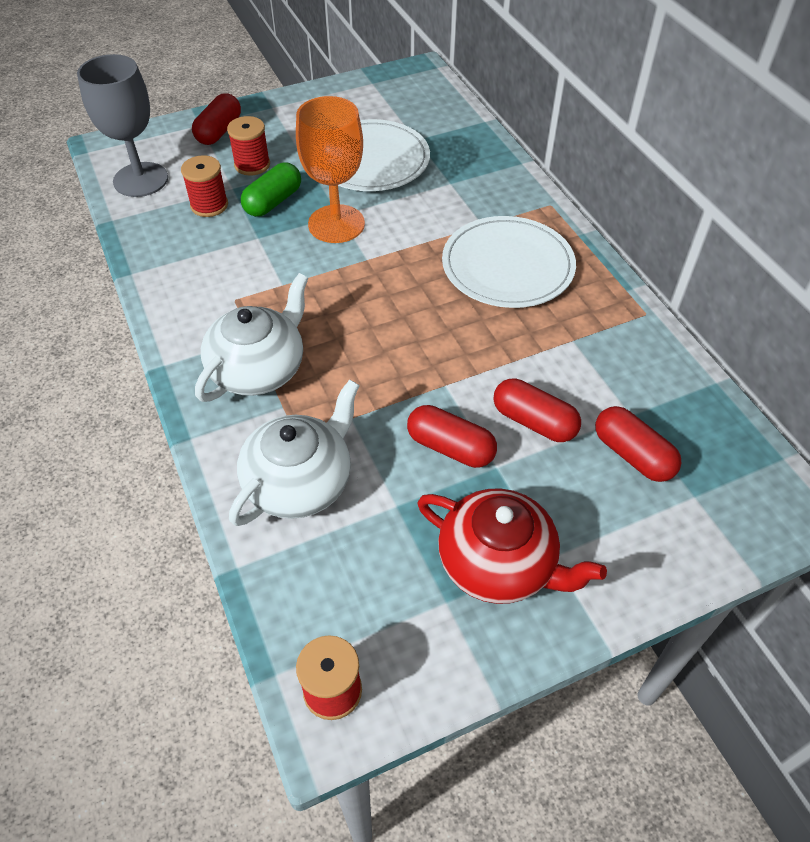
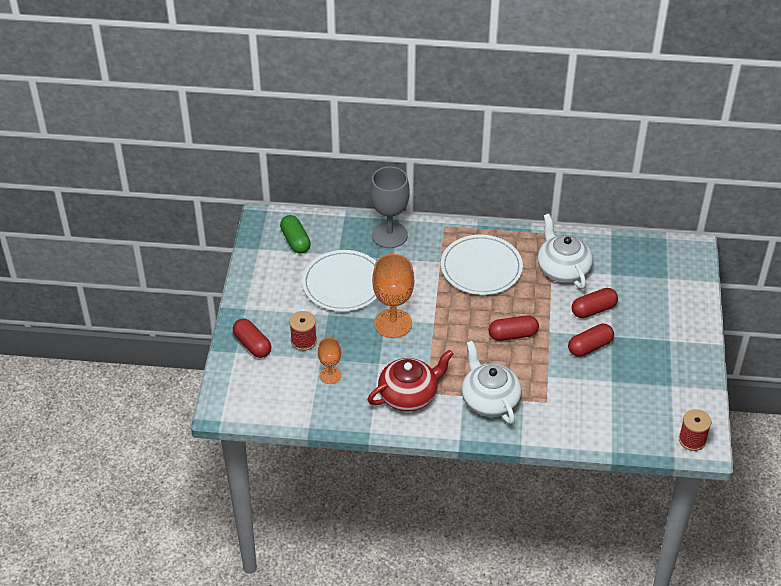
camera: 60 degrees left, 5 degrees down
grey goblet [77,54,168,197] -> grey goblet moved to [370,166,410,248]
red spool [181,155,228,217] -> orange goblet [318,338,341,384]
white teapot [229,380,360,526] -> white teapot moved to [538,214,593,289]
green capsule [241,162,301,217] -> green capsule moved to [280,215,311,254]
red teapot [417,488,607,604] -> red teapot moved to [368,350,454,411]
red capsule [595,406,682,482] -> red capsule moved to [489,315,539,341]

